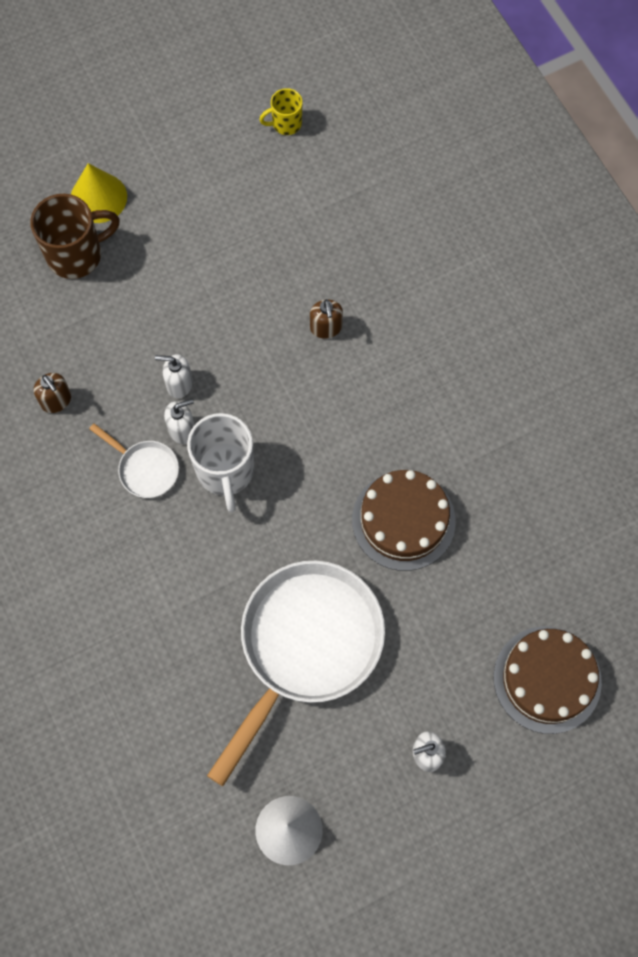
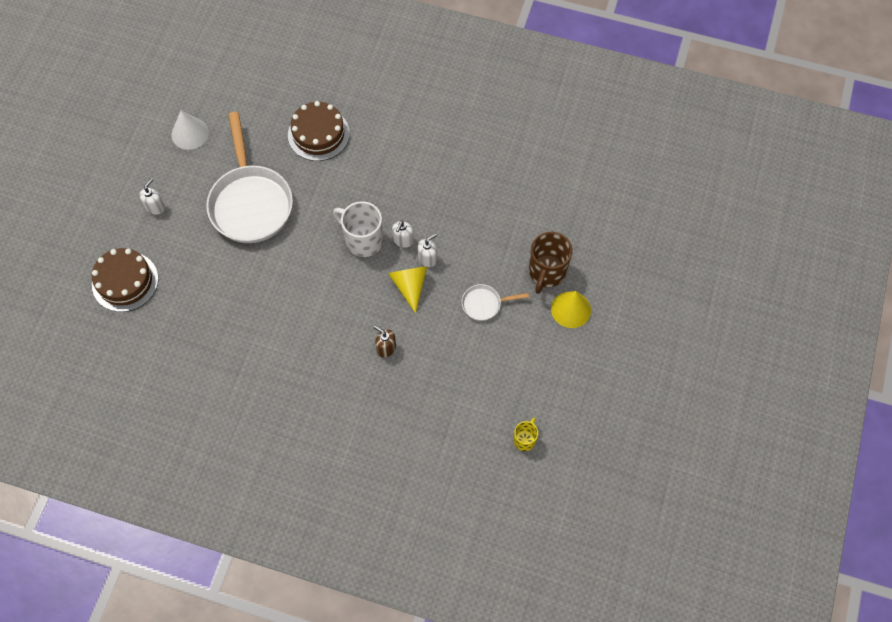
camera: 135 degrees right, 5 degrees down
brown soap dispenser [34,373,71,413] -> none
white pan [89,423,179,498] -> white pan moved to [462,284,529,321]
brown cake [352,470,456,571] -> brown cake moved to [288,101,350,161]
none -> yellow cone [388,266,427,313]

